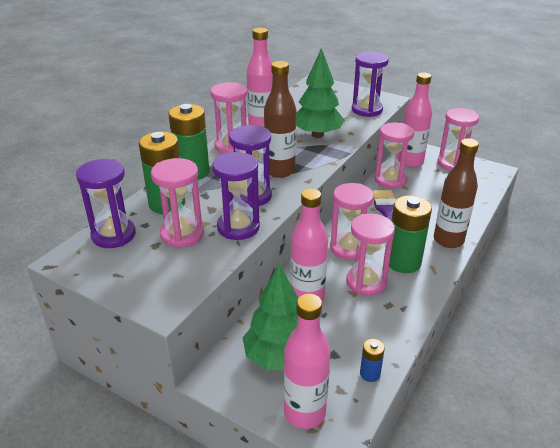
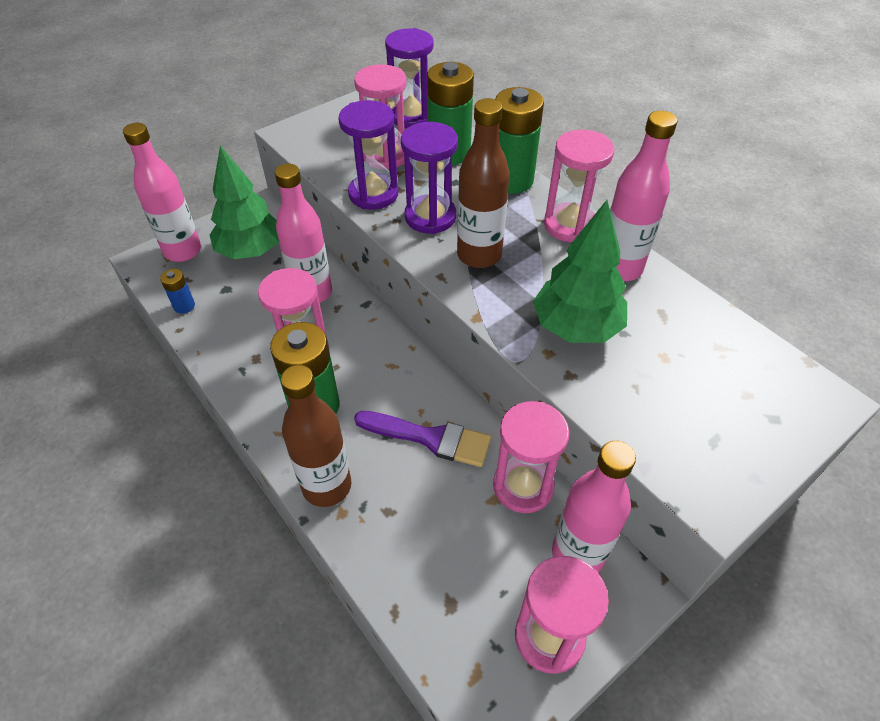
camera: 110 degrees right, 15 degrees up
pink hourglass [330,183,374,260] -> none
purple hourglass [352,52,389,117] -> none

